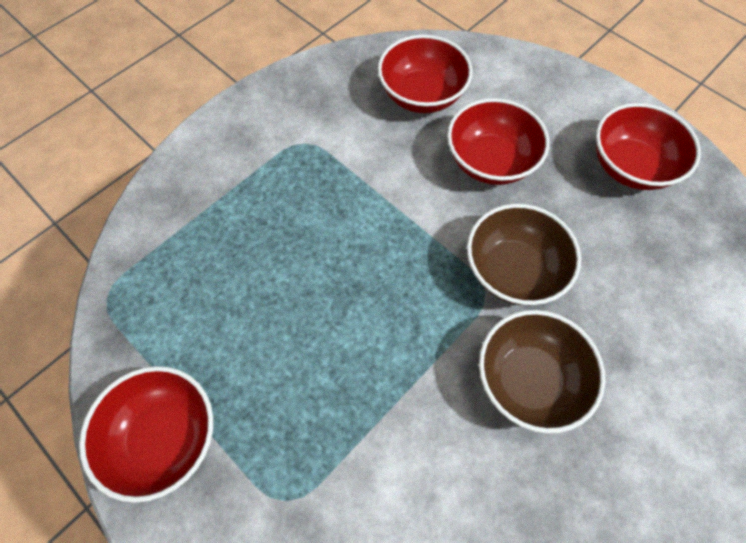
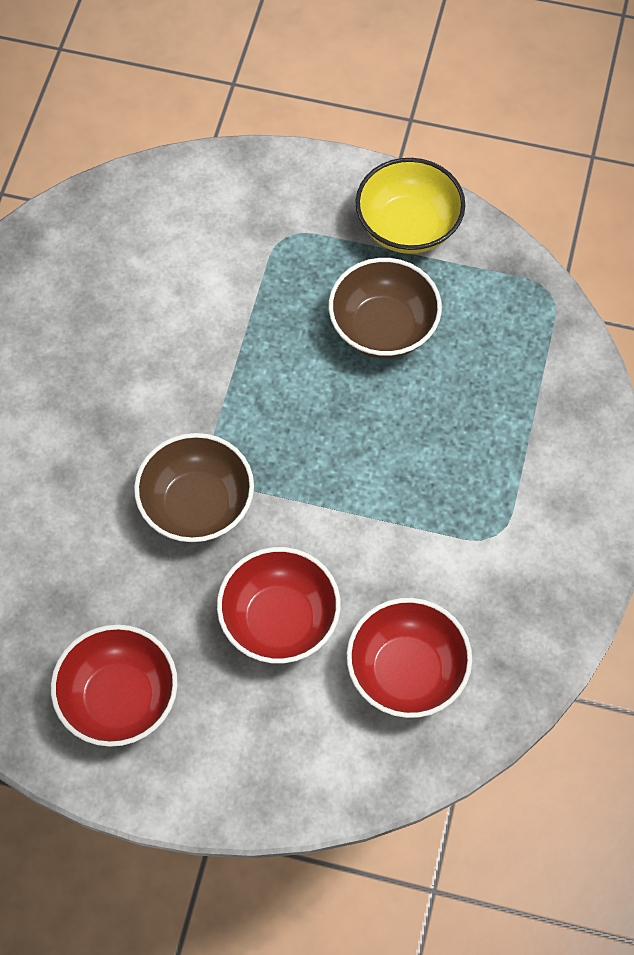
camera: 150 degrees right, 0 degrees up
red bowl [79,366,213,503] -> yellow bowl [356,158,465,254]
brown bowl [479,310,606,433] -> brown bowl moved to [329,258,442,358]

